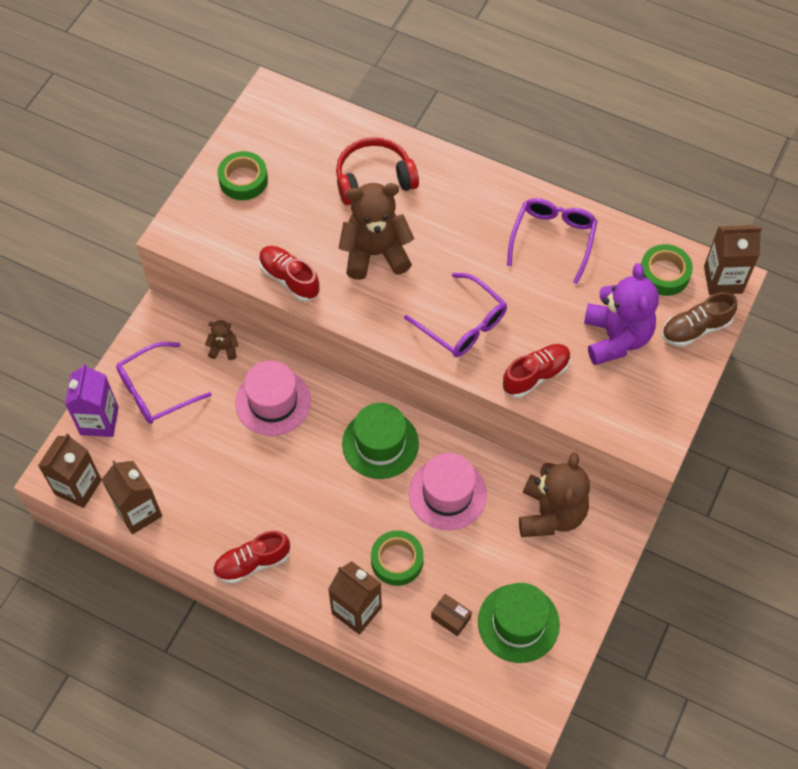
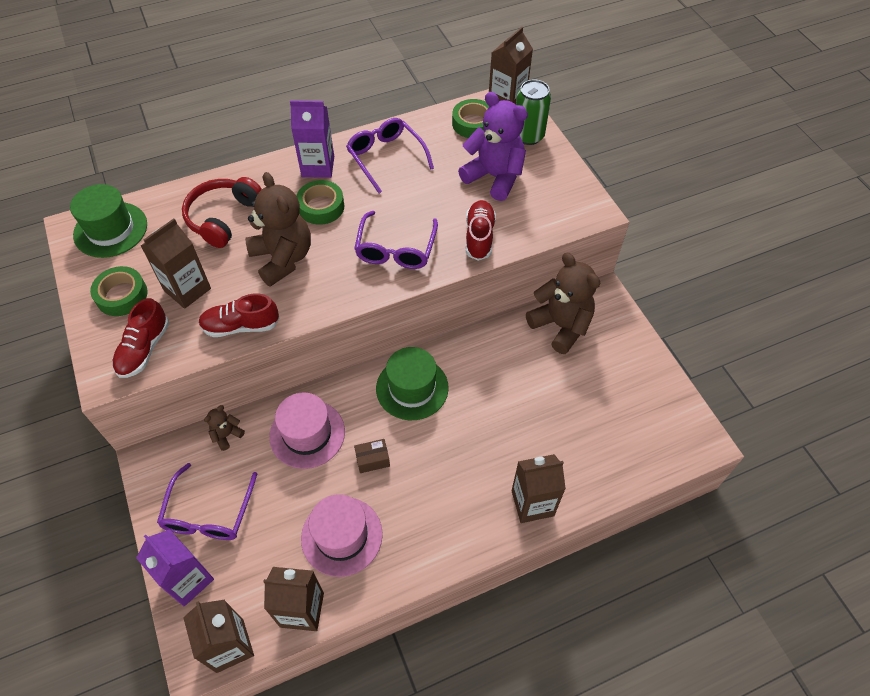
camera: 50 degrees left, 5 degrees down
red shoe [213,531,290,584] -> red shoe moved to [112,298,169,378]
brown teddy bear [339,183,414,280] -> brown teddy bear turned 120 degrees clockwise [245,172,311,287]
green tape [371,530,424,586] -> green tape moved to [296,180,344,225]
purple glasses [404,273,507,357] -> purple glasses turned 105 degrees clockwise [354,211,438,269]
pink hat [409,453,487,530] -> pink hat moved to [301,494,383,577]
brown box [431,594,472,636] -> brown box moved to [354,439,390,473]
green hat [478,583,560,663] -> green hat moved to [70,184,147,258]
brown shoe [662,292,738,347] -> green can [516,80,551,145]
none -> brown carton [141,219,211,309]
none -> purple carton [290,100,334,178]

